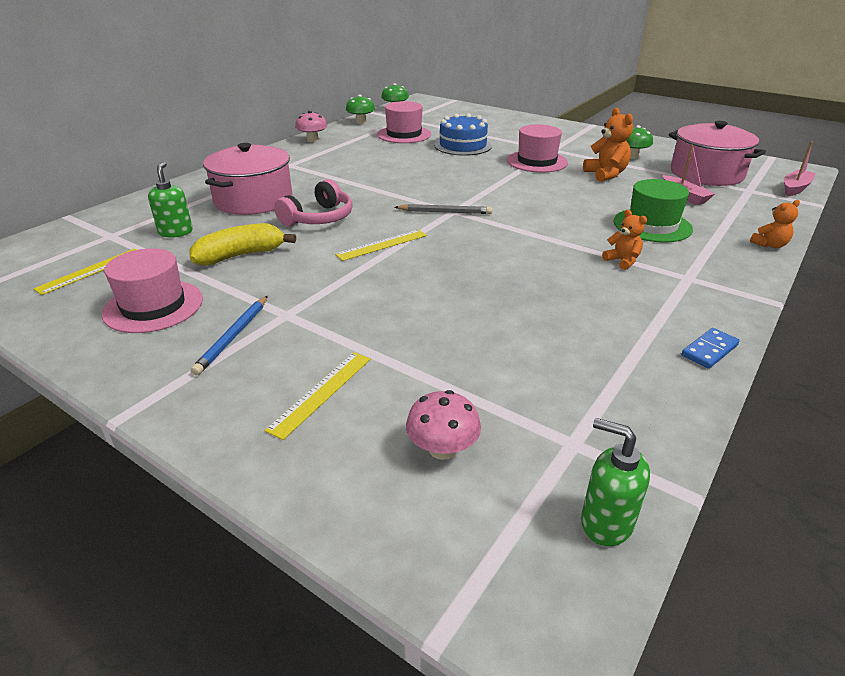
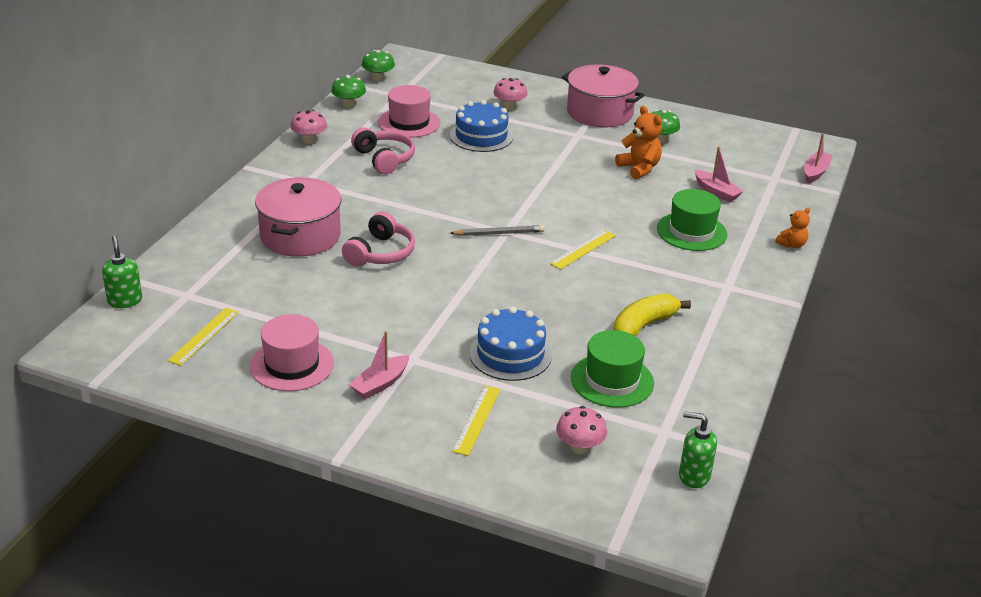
camera: 15 degrees left, 0 degrees up
green soap dispenser [148,162,193,238] -> green soap dispenser moved to [102,235,142,308]
yellow banana [189,223,296,265] -> yellow banana moved to [614,293,691,336]
blue pencil [191,296,268,375] -> pink boat [349,331,409,399]
yellow ruler [335,229,427,261] -> yellow ruler moved to [550,230,616,270]
pink hat [507,124,568,173] -> none
orange teddy bear [602,210,647,270] -> none
pink pot [669,121,766,186] -> pink pot moved to [562,65,644,127]
blue domino [681,328,740,369] -> none
none -> pink headphones [351,127,415,174]
none -> blue cake [470,307,552,381]
none -> pink mushroom [493,78,528,110]
none -> green hat [571,330,654,408]

